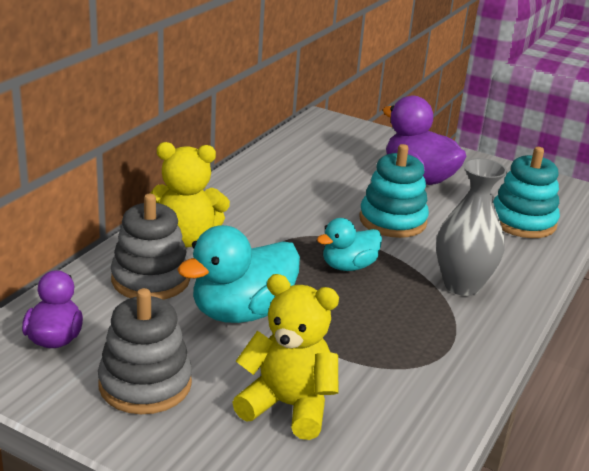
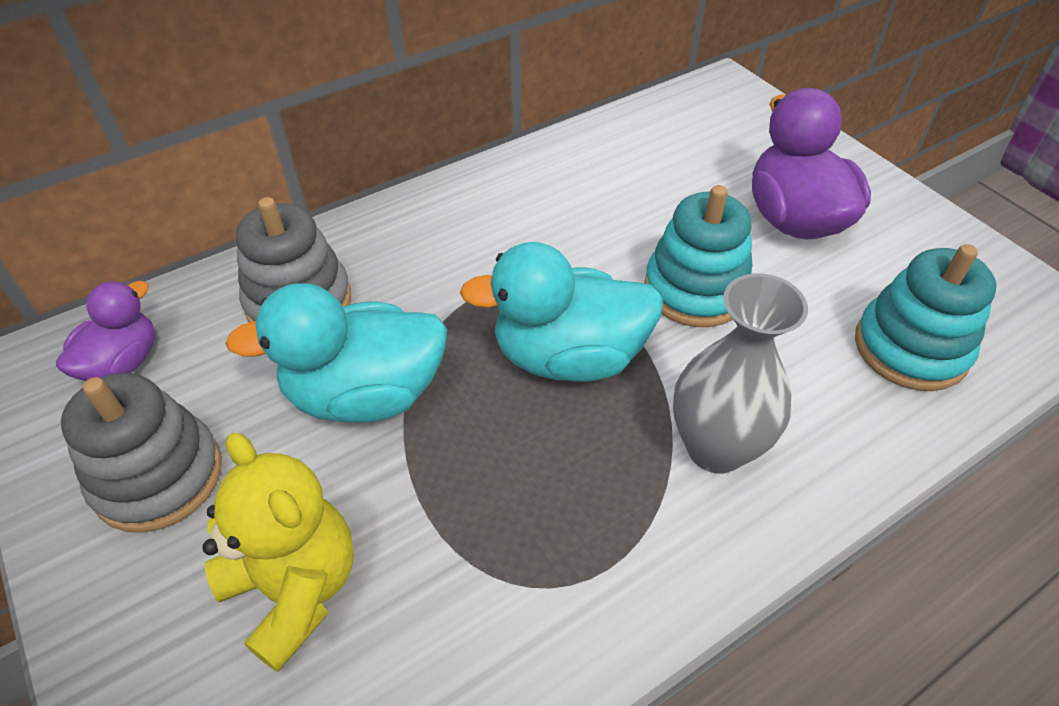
camera: 30 degrees right, 20 degrees up
yellow teddy bear [149,142,230,247] -> none
turquoise duck [317,218,382,271] -> turquoise duck [460,242,663,382], size x1.66

